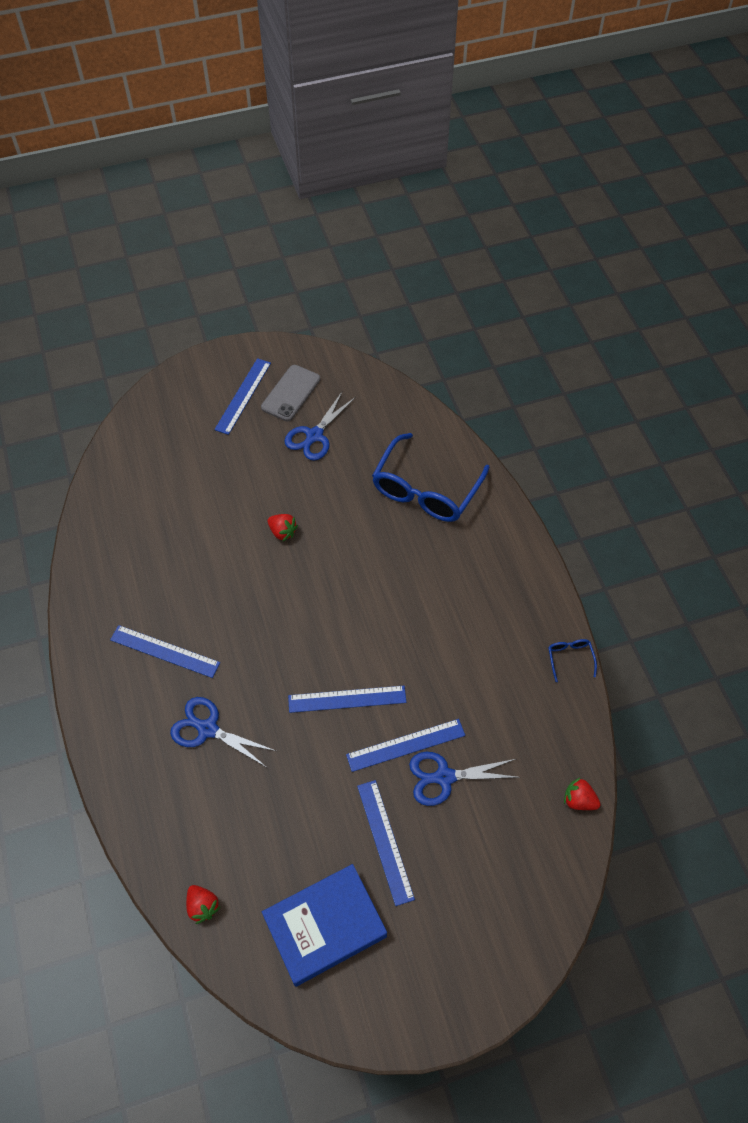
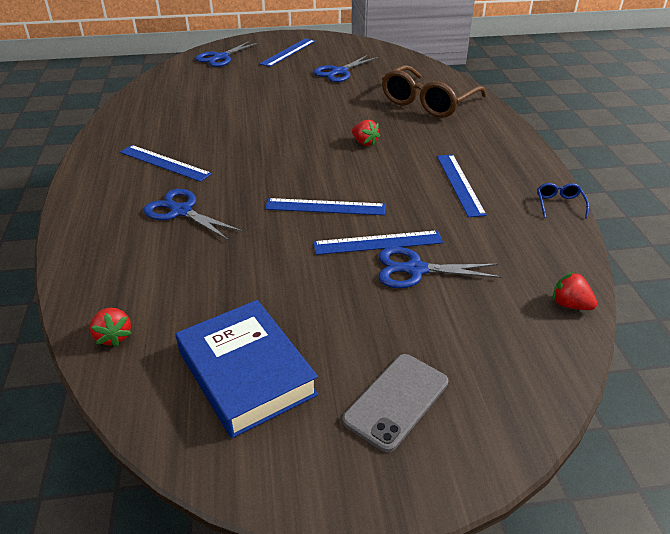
camera: 10 degrees right, 20 degrees down
grey phone [261,365,320,421] -> grey phone moved to [342,354,448,452]
blue book [262,864,387,987] -> blue book turned 75 degrees clockwise [176,300,318,438]
red strawberry [268,514,298,541] -> red strawberry moved to [352,120,380,146]
blue ruler [357,780,415,906] -> blue ruler moved to [437,155,487,217]
blue glasses [372,433,490,522] -> brown glasses [382,65,487,118]
none -> blue scissors [196,41,259,67]

